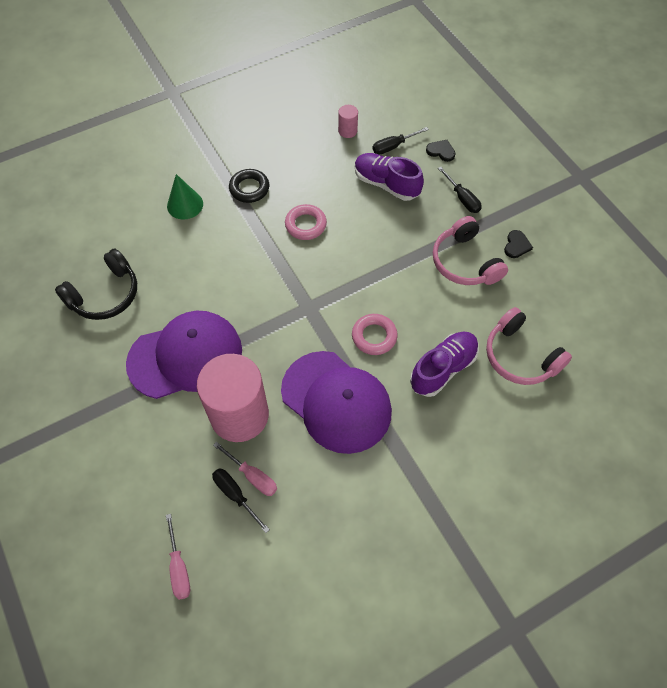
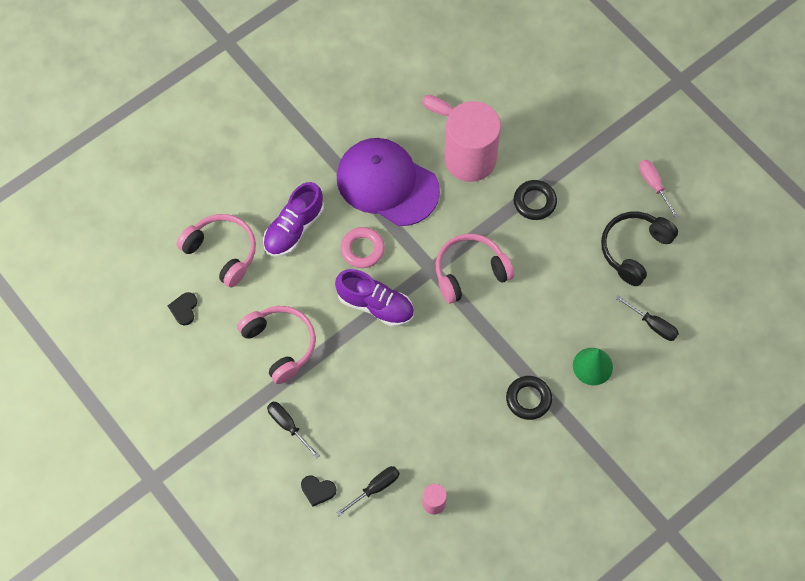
camera: 170 degrees right, 5 degrees up
purple cap [126,311,242,399] -> black ring [514,180,557,220]
pink screwdriver [166,514,190,600] -> pink screwdriver moved to [639,160,679,218]
black screwdriver [212,468,270,533] -> black screwdriver moved to [616,295,679,341]
pink ring [285,204,327,240] -> none
purple shoe [355,153,424,201] -> purple shoe moved to [335,269,414,327]
black heart [504,230,533,258] -> black heart moved to [168,292,197,325]
none -> pink headphones [436,234,514,304]

